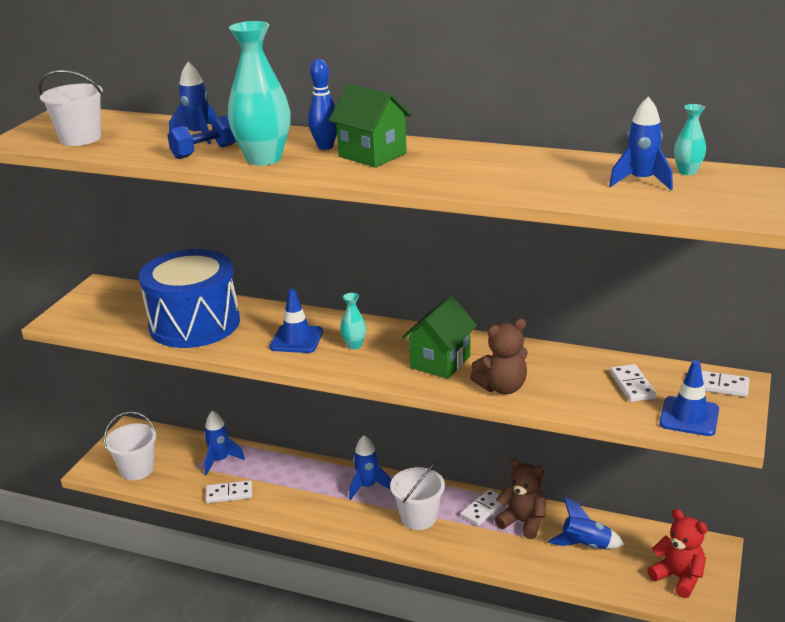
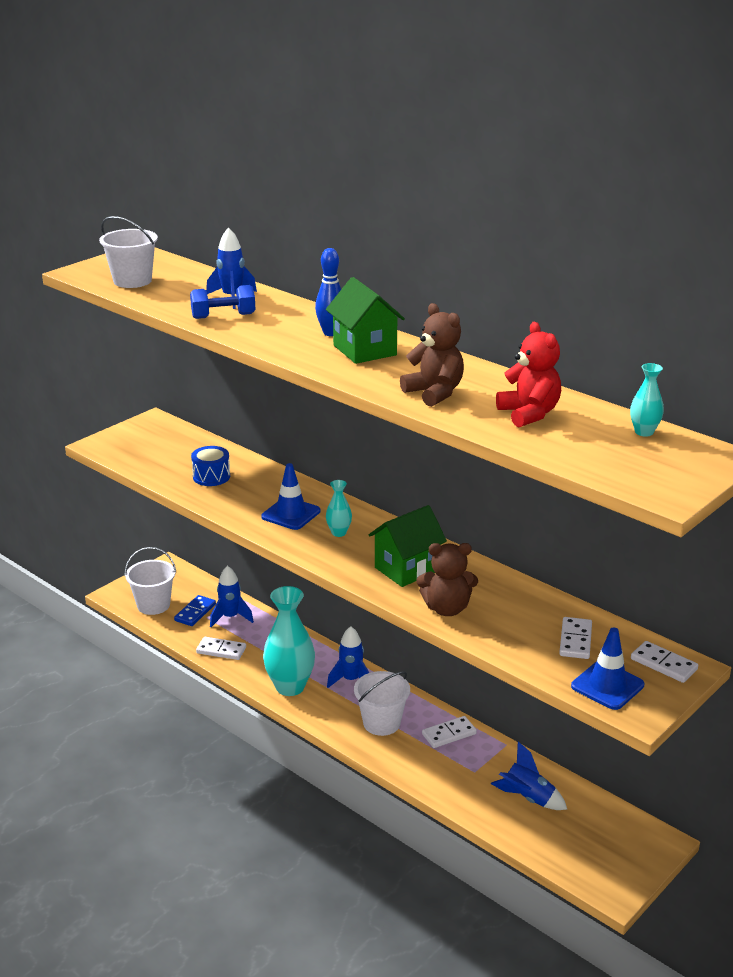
camera: 20 degrees right, 0 degrees up
blue drum [139,249,240,348] -> blue drum [191,446,230,486], size x0.42
turquoise vase [228,21,291,166] -> turquoise vase moved to [263,586,315,696]
brown teddy bear [495,459,546,539] -> brown teddy bear moved to [400,303,464,407]
blue rocket [609,96,673,190] -> none
red teddy bear [647,509,708,598] -> red teddy bear moved to [496,322,561,427]
none -> blue domino [174,595,216,626]

